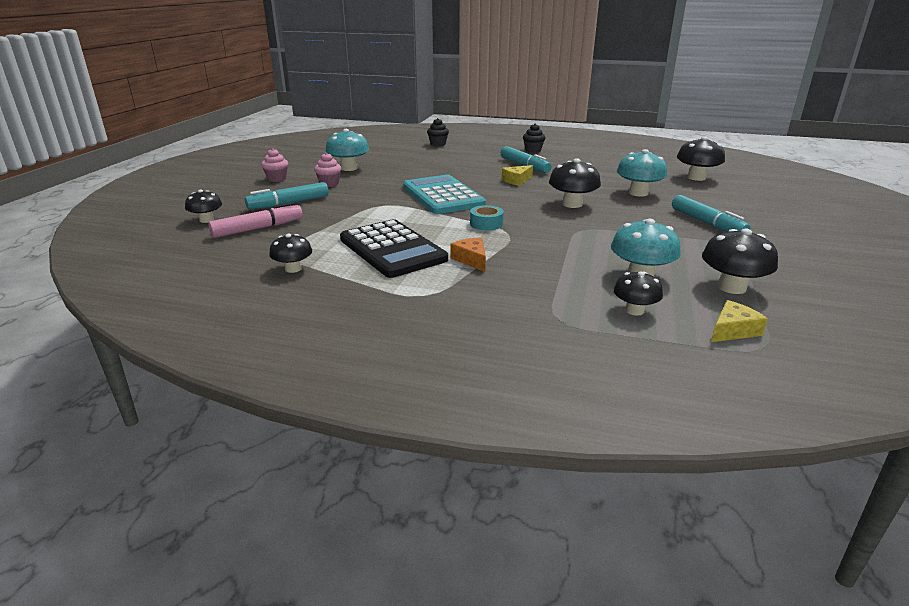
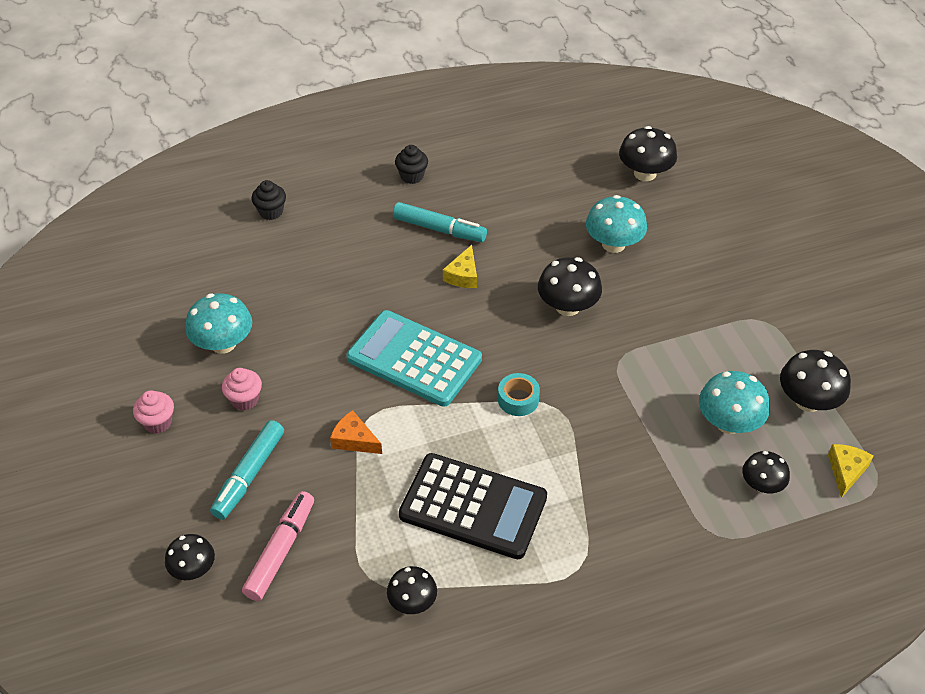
camera: 35 degrees left, 20 degrees up
orange cheese [450,237,486,272] -> orange cheese moved to [330,410,382,454]
turquoise marker [672,195,750,232] -> none

